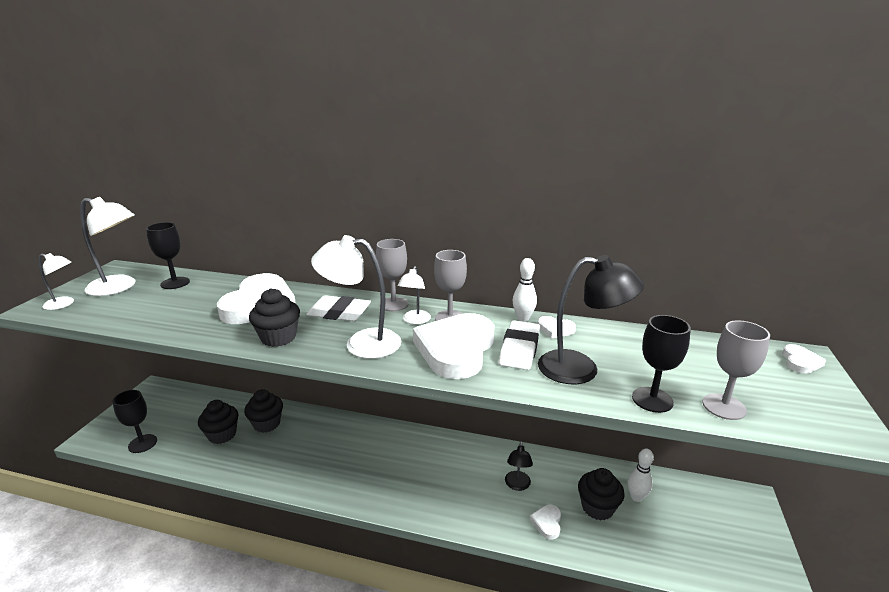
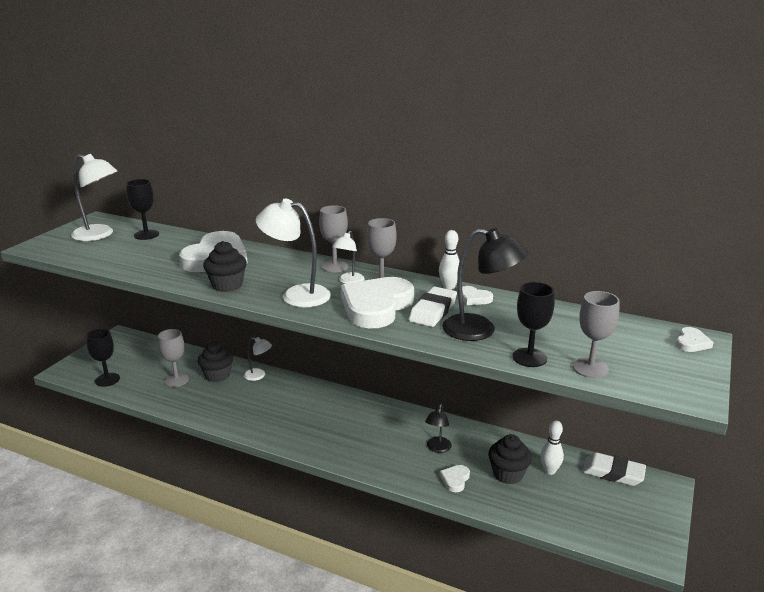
camera: 10 degrees right, 0 degrees up
white lamp [39,253,74,310] -> white lamp moved to [244,337,272,381]
black cupcake [198,400,238,444] -> grey goblet [158,329,189,387]
white eraser [306,295,371,321] -> white eraser moved to [582,452,646,486]

